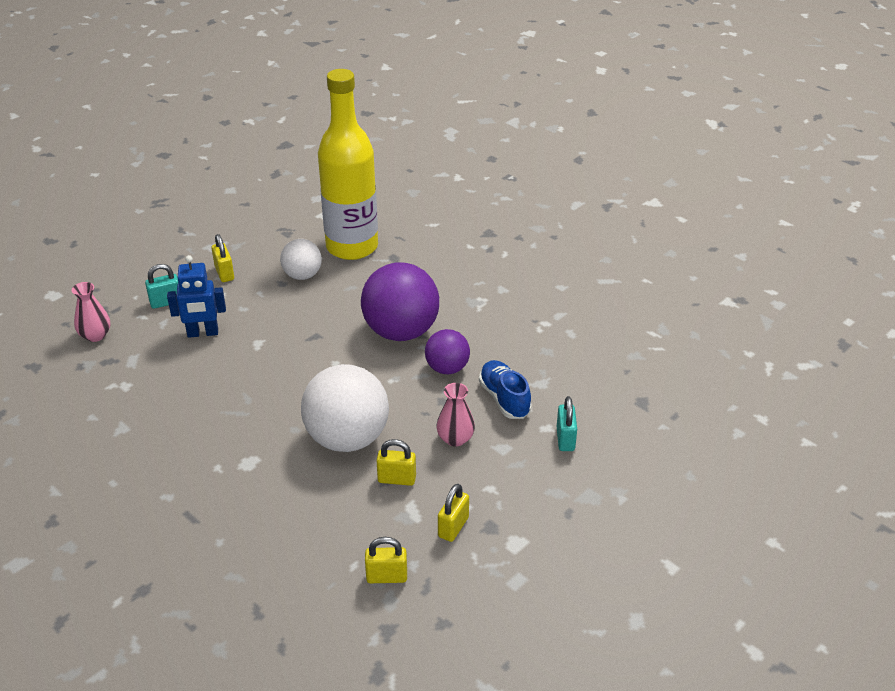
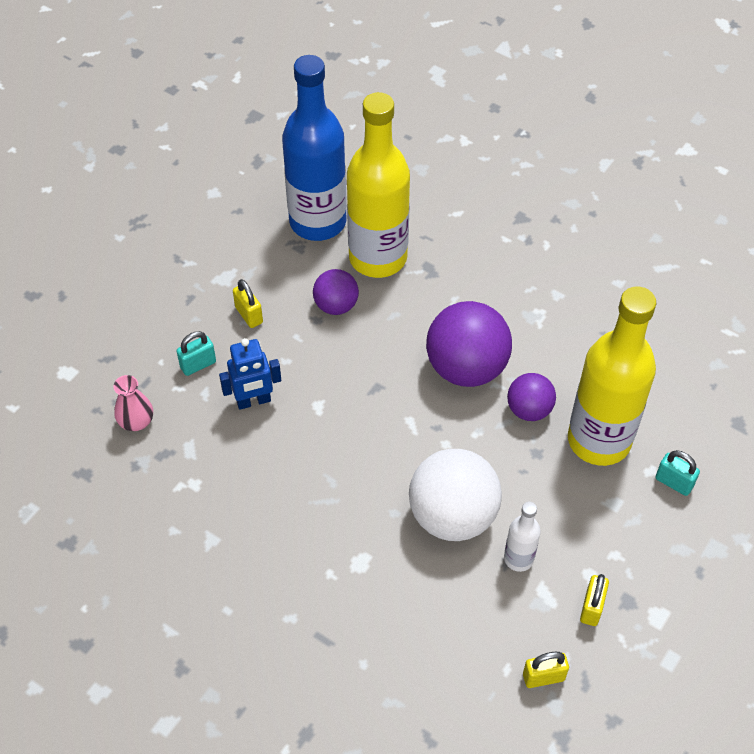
camera: 10 degrees left, 15 degrees up
white ball [280,239,322,280] -> purple ball [313,269,359,315]
yellow padlock [376,439,416,486] -> white bottle [504,502,541,572]
pink vase [436,383,475,447] -> none
blue shoe [479,360,532,419] -> yellow bottle [568,286,656,466]
turquoise padlock [557,396,577,451] -> turquoise padlock turned 45 degrees counterclockwise [655,450,700,496]
none -> blue bottle [282,55,347,241]

